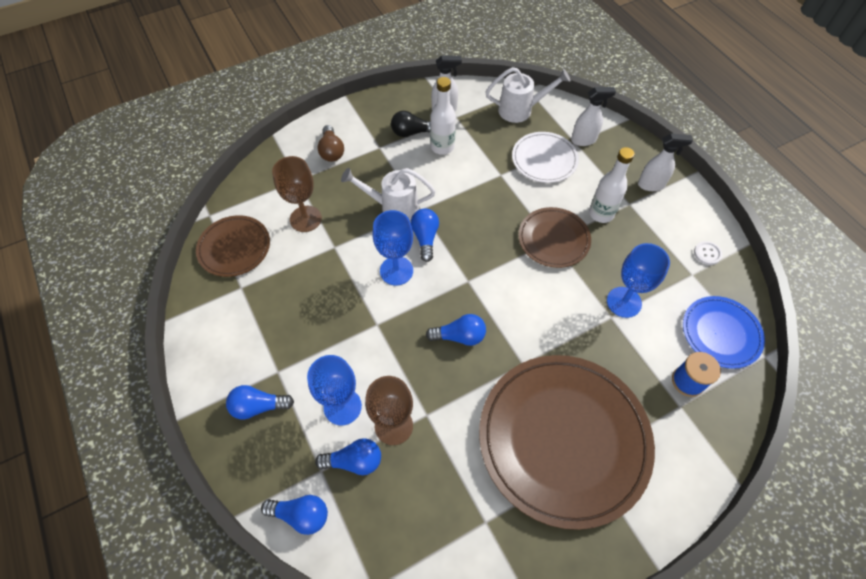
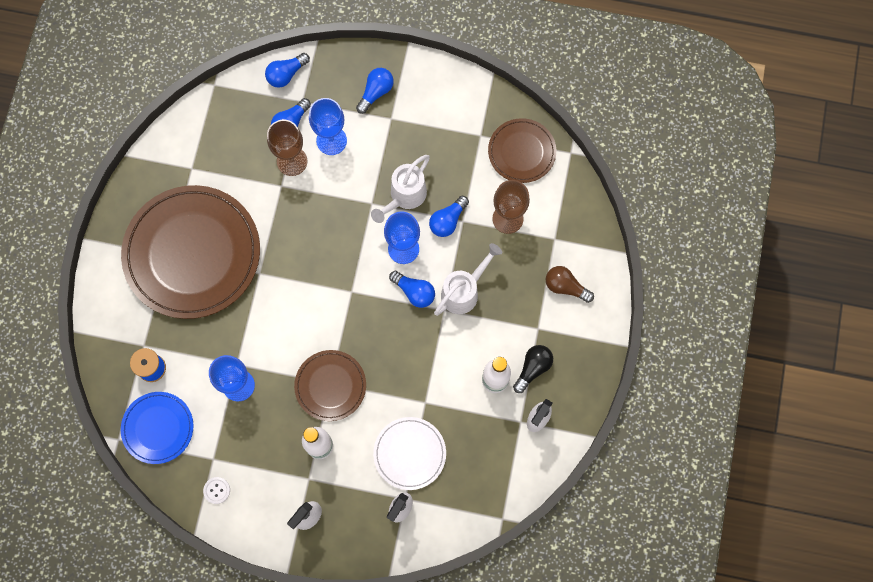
camera: 130 degrees right, 15 degrees up
blue light bulb [426,314,486,346] -> blue light bulb moved to [429,196,469,237]
white watering can [485,67,571,123] -> white watering can moved to [371,155,430,223]

